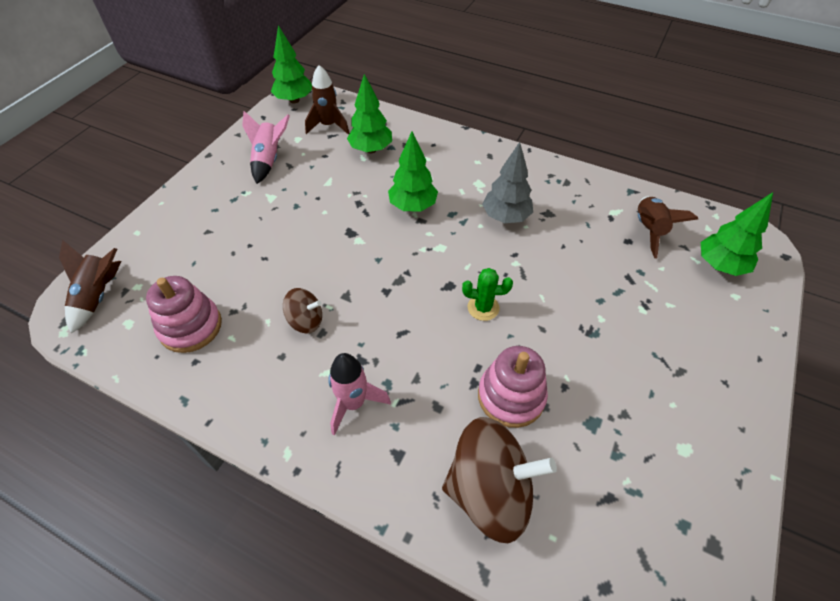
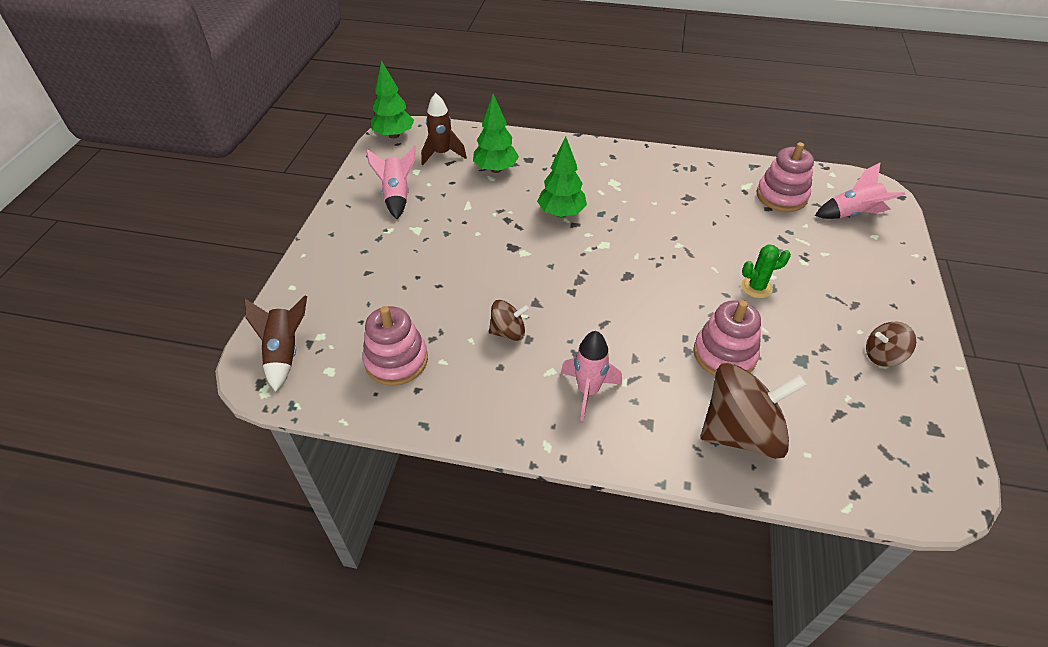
camera: 15 degrees left, 5 degrees down
green cactus [462,268,513,321] -> green cactus moved to [741,244,791,298]
grey tree [482,142,533,223] -> none
brown rocket [638,196,698,258] -> pink stacking toy [757,142,814,212]
green tree [701,192,773,276] -> pink rocket [815,162,905,219]
none -> brown spinning top [866,322,916,367]

